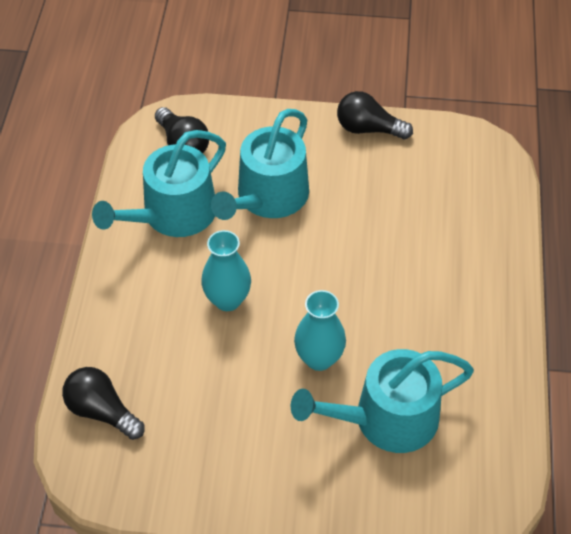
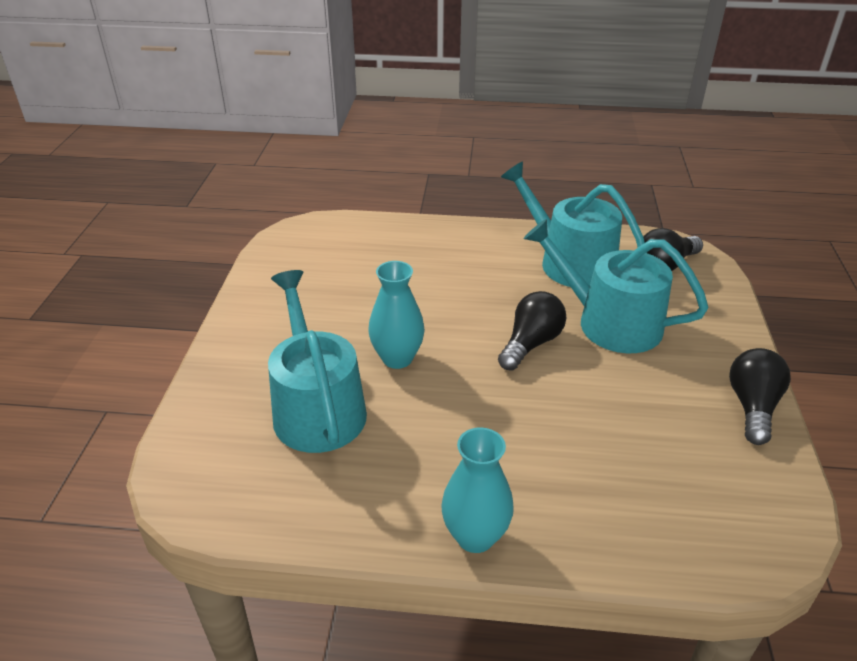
camera: 90 degrees right, 15 degrees down
black light bulb [62,367,145,440] -> black light bulb moved to [498,291,567,370]
turquoise vase [201,230,251,311] -> turquoise vase moved to [441,427,514,553]

